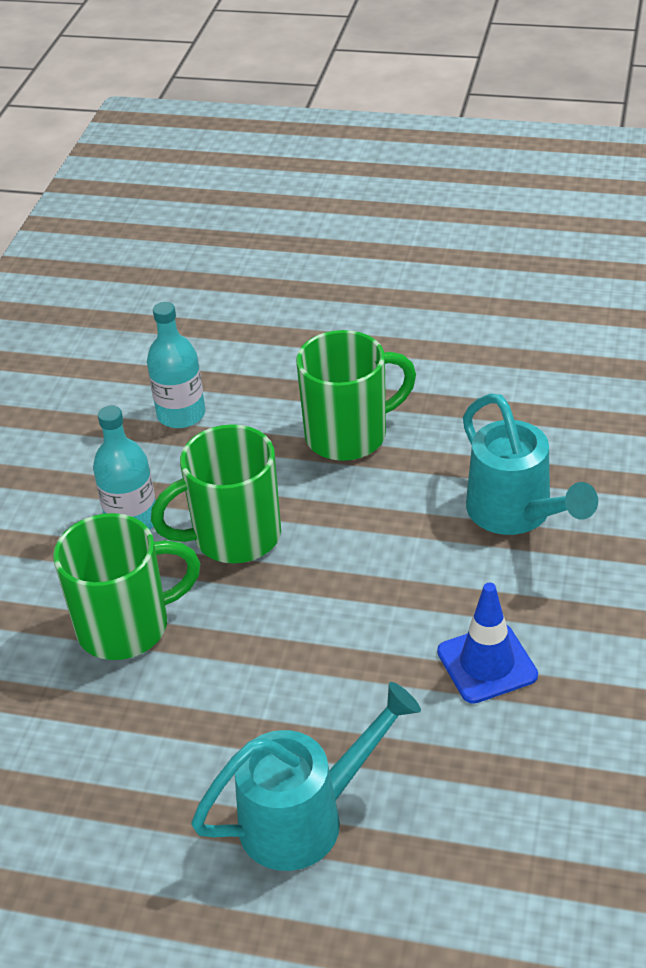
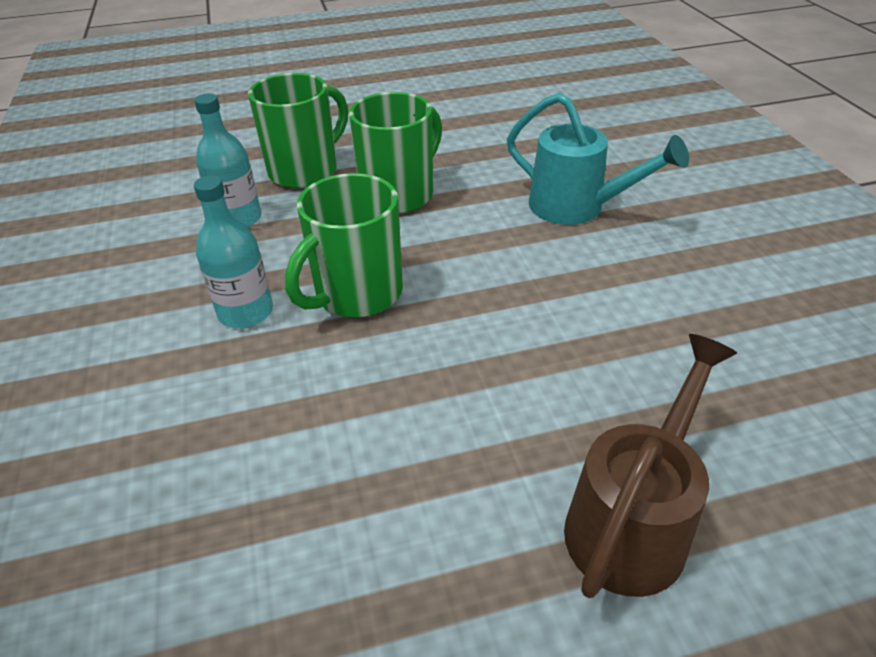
camera: 30 degrees left, 0 degrees up
green mug [53,513,200,660] -> green mug moved to [248,73,348,189]
turquoise watering can [191,682,421,871] -> brown watering can [564,334,737,598]
blue traffic cone [437,583,538,704] -> none

